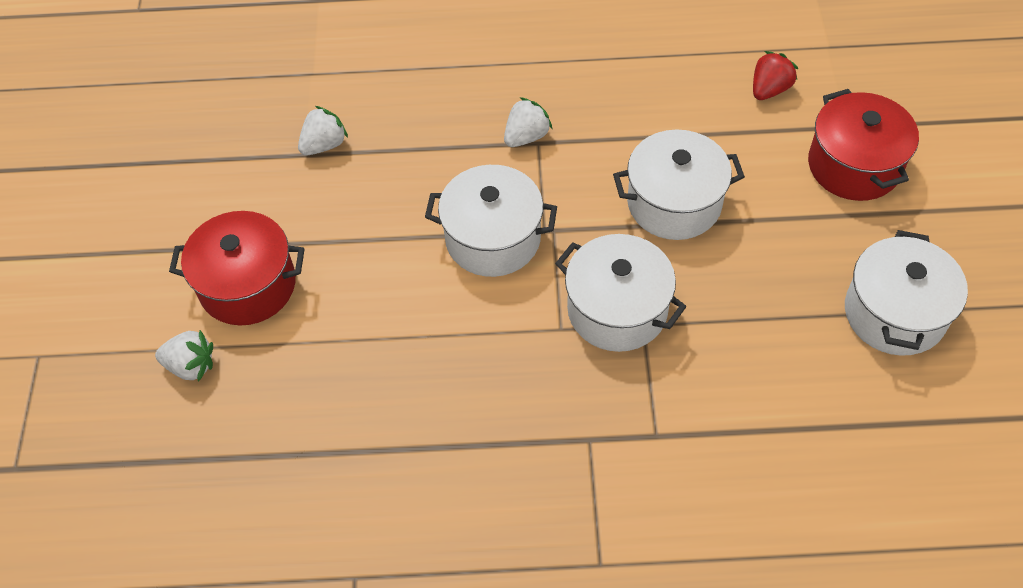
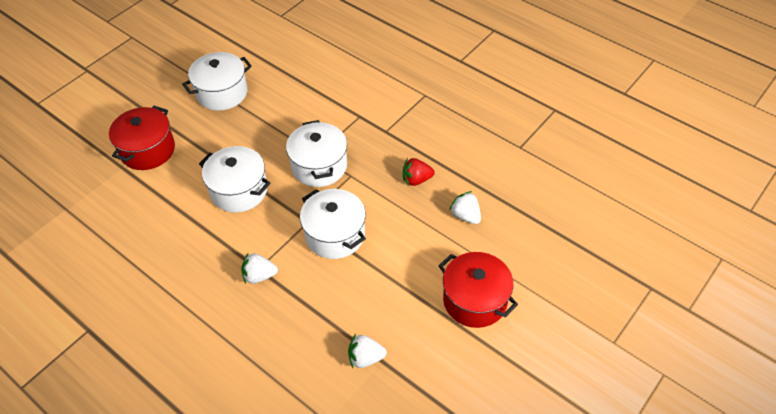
camera: 140 degrees left, 5 degrees down
white strawberry [155,330,213,382] -> white strawberry moved to [449,191,481,224]
red strawberry [753,51,798,100] -> red strawberry moved to [403,158,435,186]

